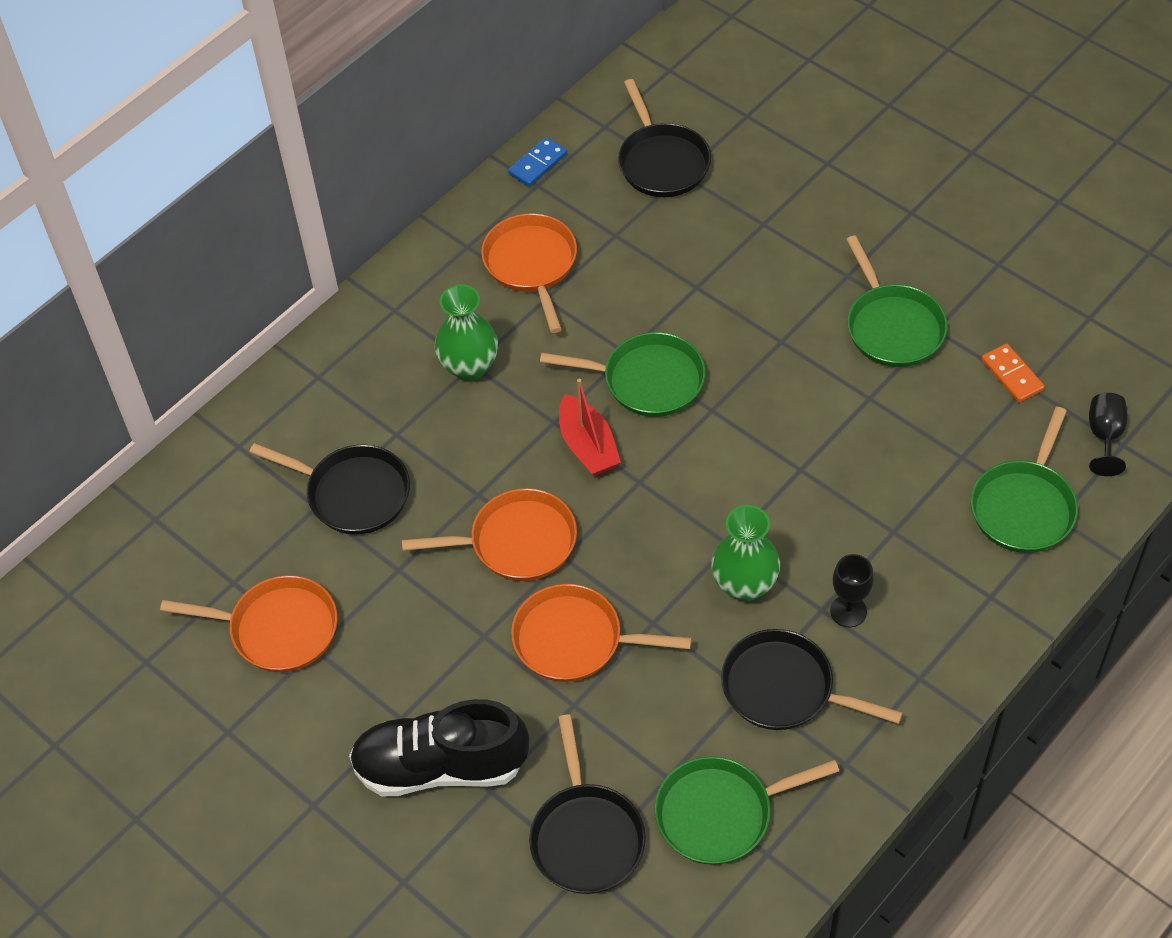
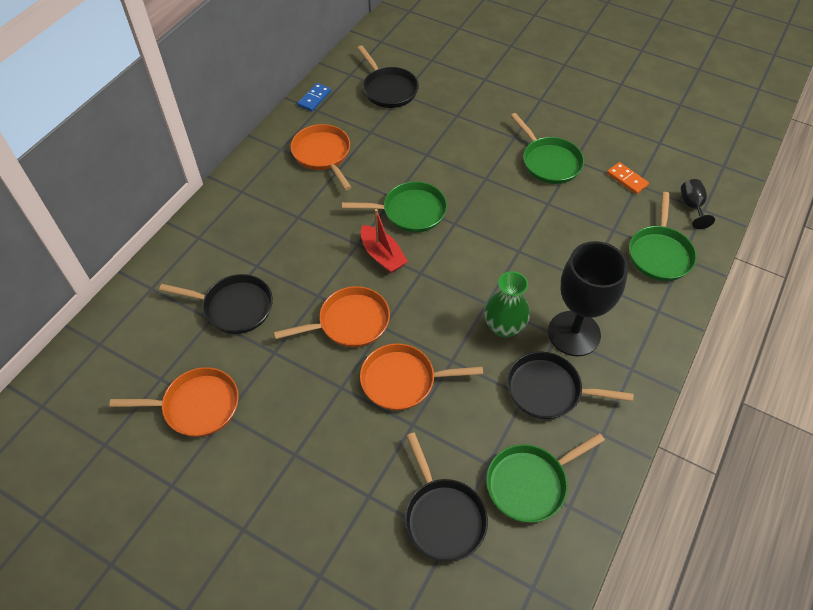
camera: 15 degrees left, 0 degrees up
black shoe [349,699,529,796] -> none
green vase [435,284,498,381] -> none
black goblet [830,554,873,627] -> black goblet [548,241,629,356], size x2.19

